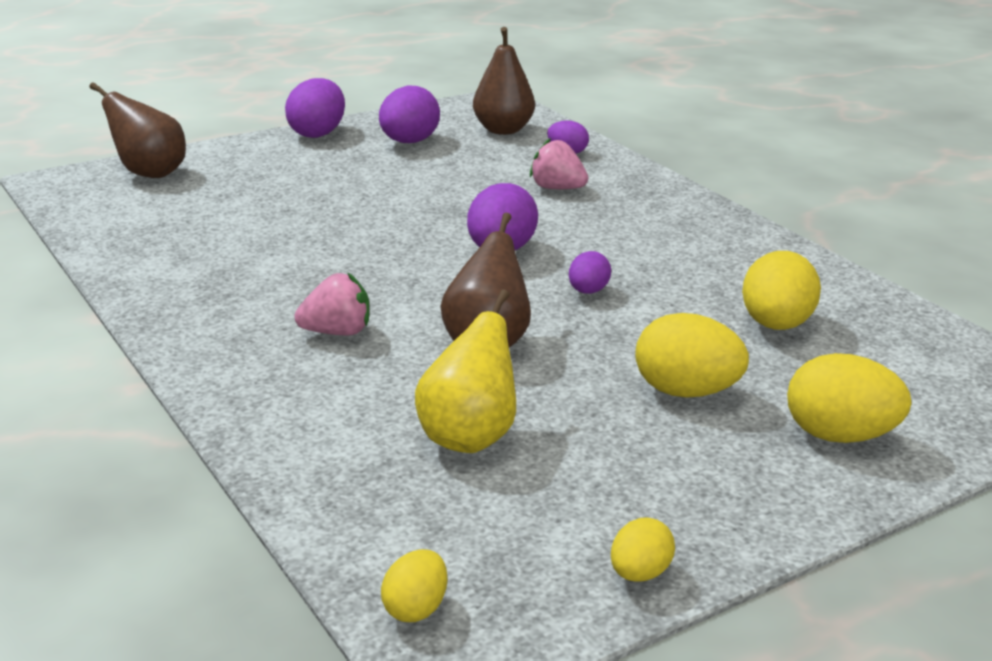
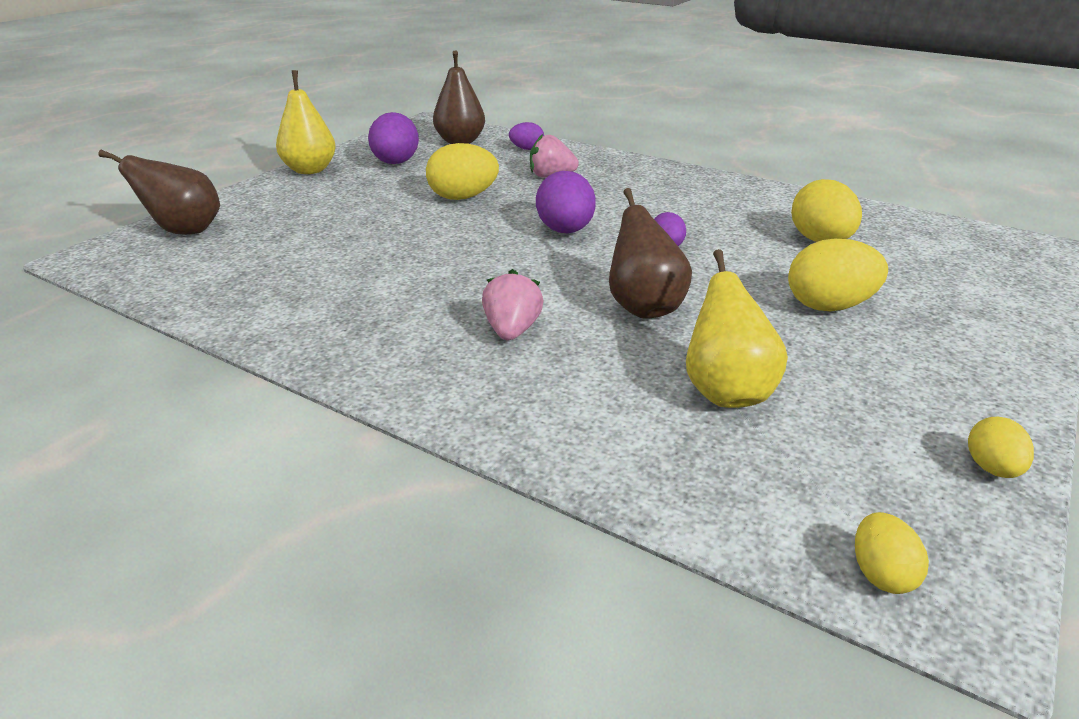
camera: 25 degrees left, 5 degrees up
purple egg [285,78,345,138] -> yellow pear [276,70,336,174]
pink strawberry [294,272,369,336] -> pink strawberry turned 45 degrees counterclockwise [482,269,544,340]
yellow egg [787,353,912,443] -> yellow egg moved to [426,143,499,200]

